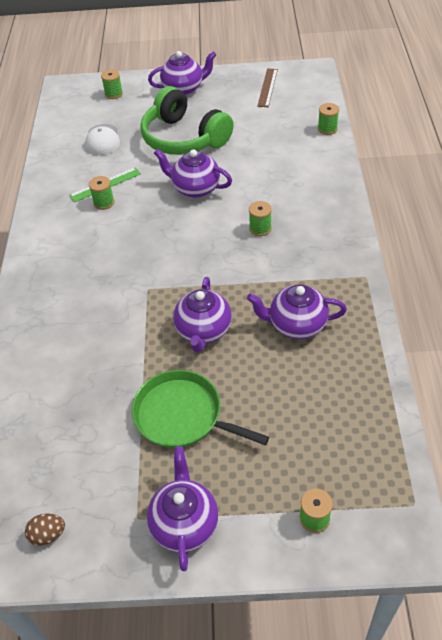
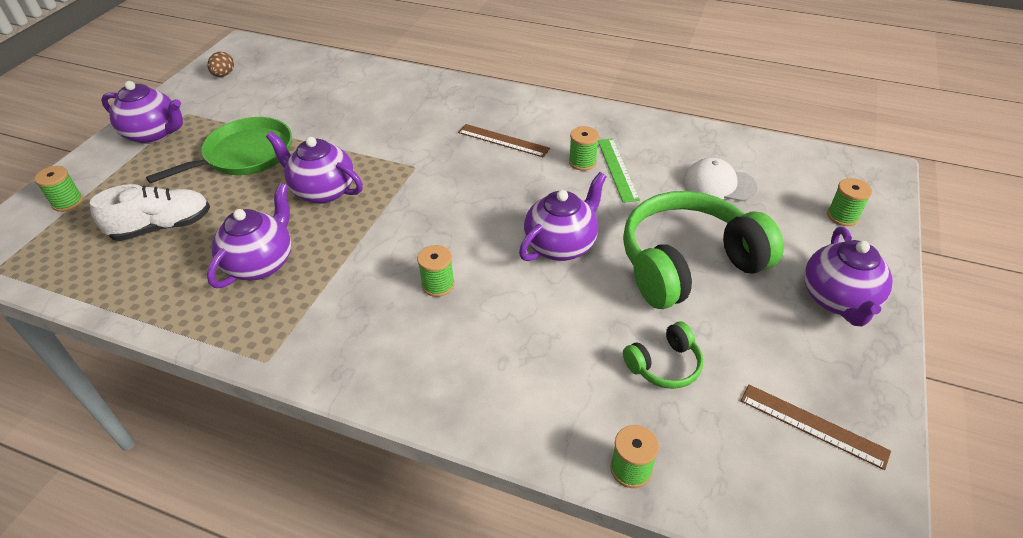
camera: 110 degrees right, 5 degrees down
none -> white shoe [90,184,210,241]
none -> brown ruler [458,124,550,157]
none -> green headphones [623,322,703,389]

